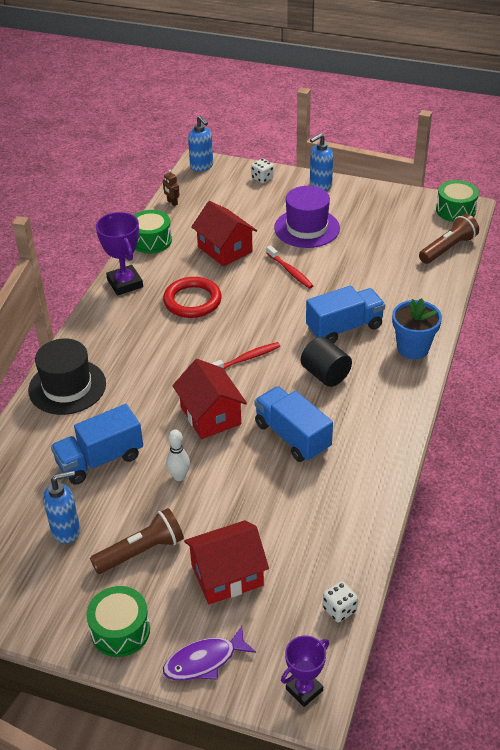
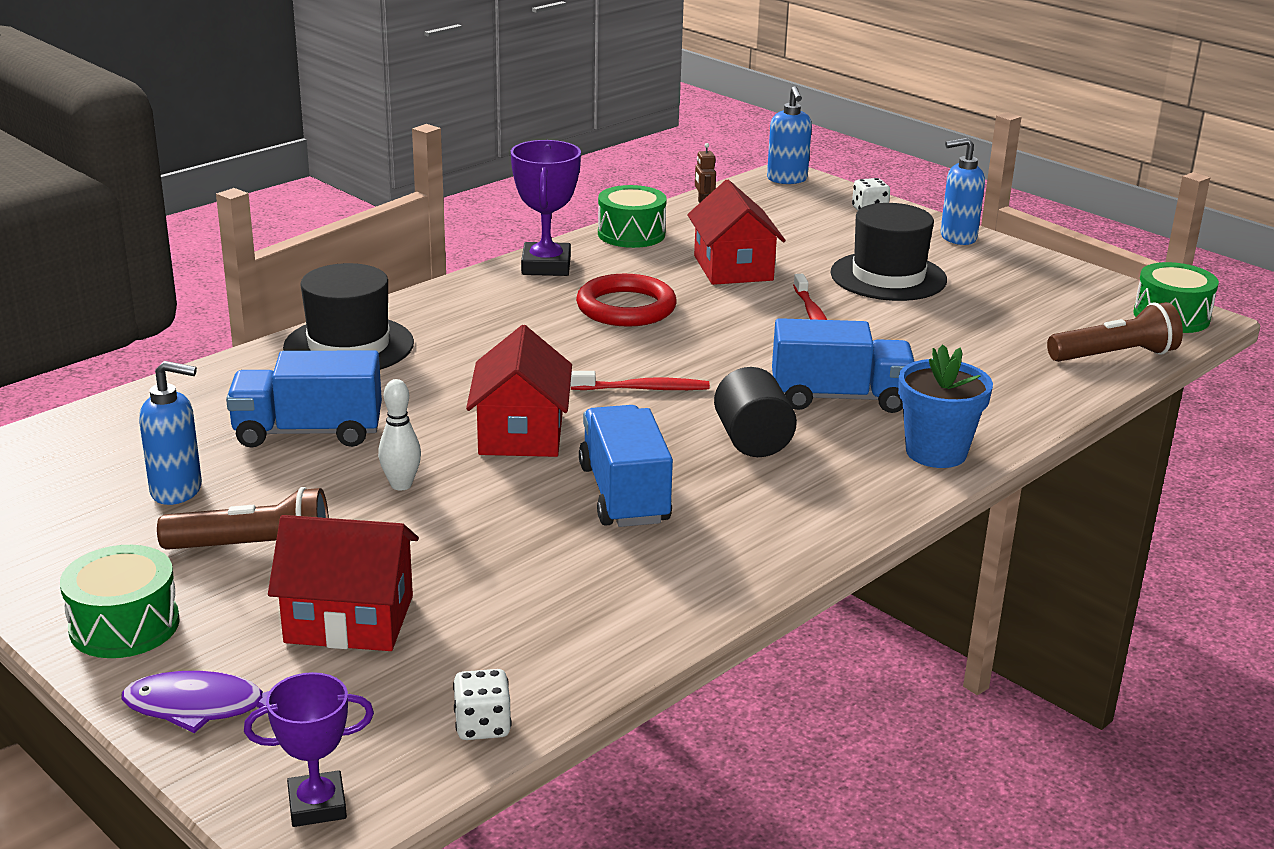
camera: 25 degrees right, 15 degrees down
purple hat [274,186,340,248] -> black hat [830,203,947,301]

